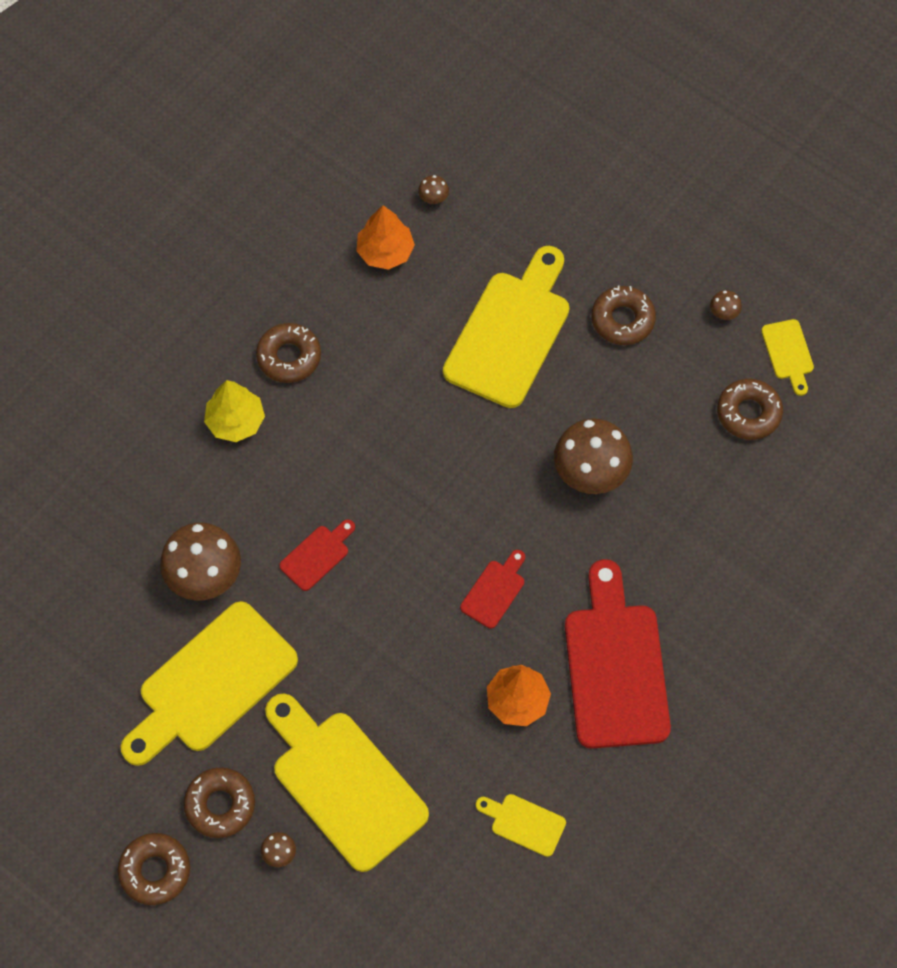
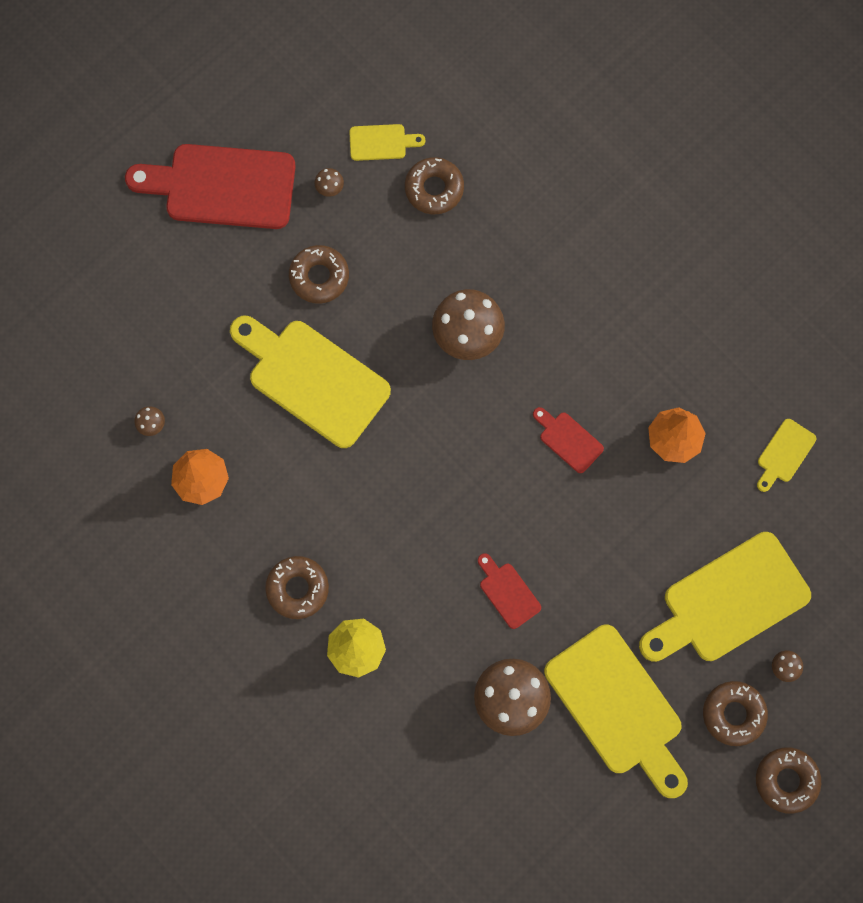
camera: 80 degrees left, 10 degrees up
red cutting board [565,559,671,749] -> red cutting board moved to [125,144,296,229]

